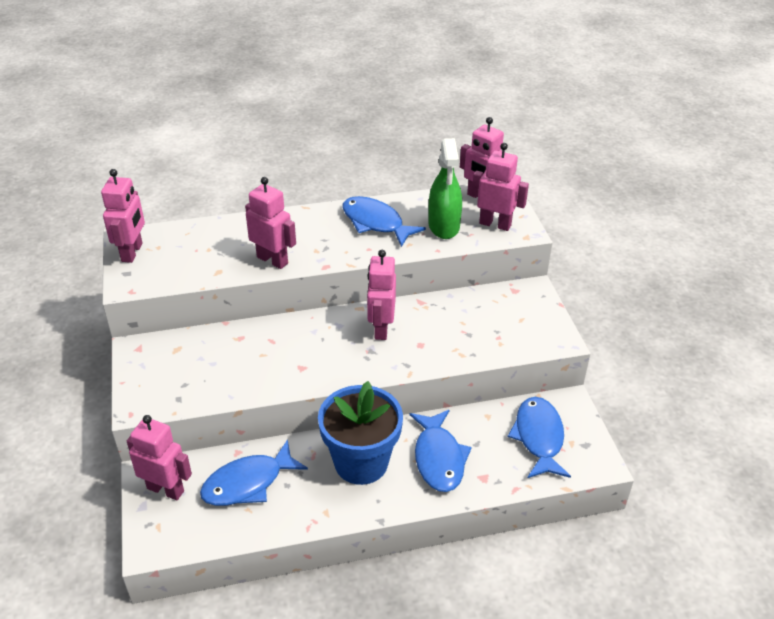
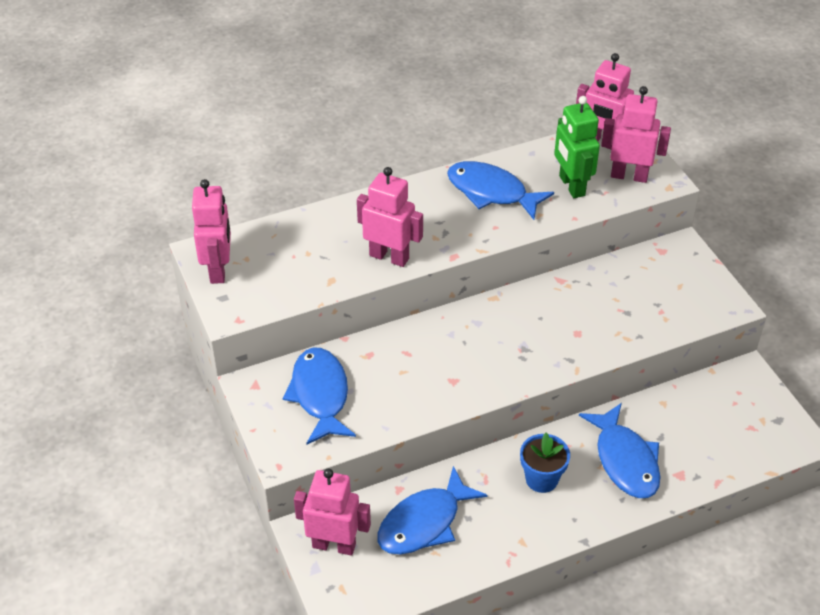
camera: 10 degrees left, 5 degrees up
blue flower pot [318,381,403,485] -> blue flower pot [520,433,570,493], size x0.53
pink robot [367,250,396,340] -> none
green spray bottle [428,138,462,239] -> green robot [554,96,600,198]
blue fish [508,397,571,478] -> blue fish moved to [283,347,356,444]

